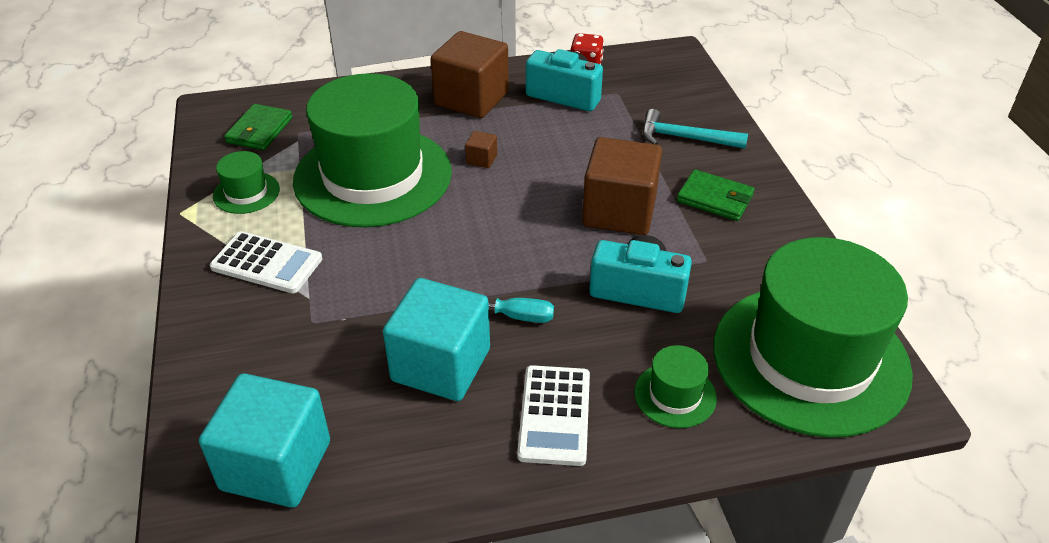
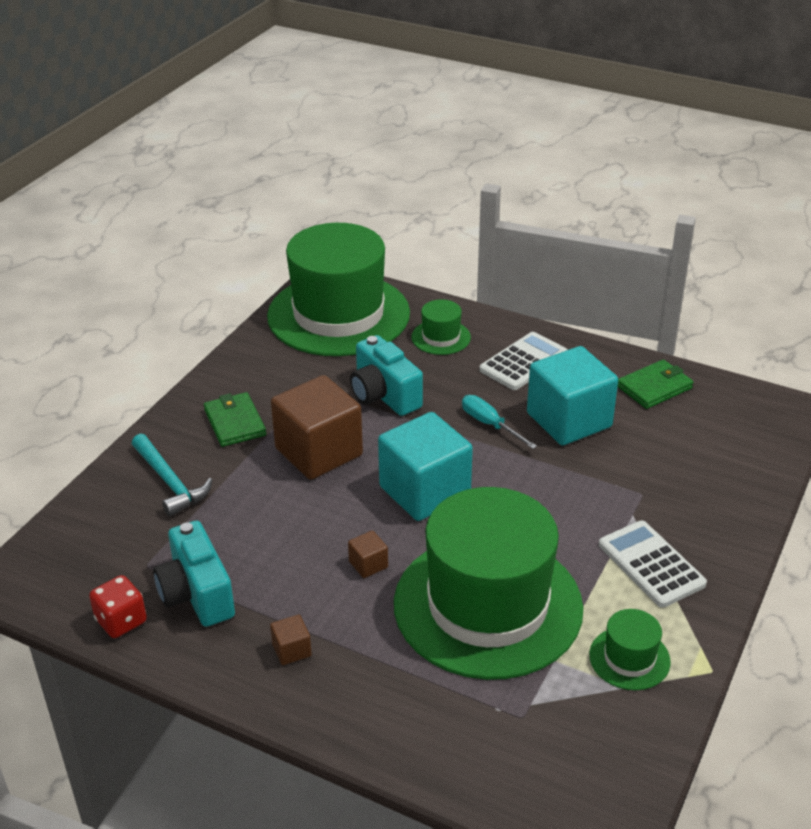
camera: 140 degrees left, 5 degrees down
turquoise cube [199,373,330,508] -> turquoise cube moved to [378,412,473,521]
green wallet [224,104,292,150] -> green wallet moved to [618,359,694,409]
brown cube [431,31,509,118] -> brown cube [270,614,312,665], size x0.41

